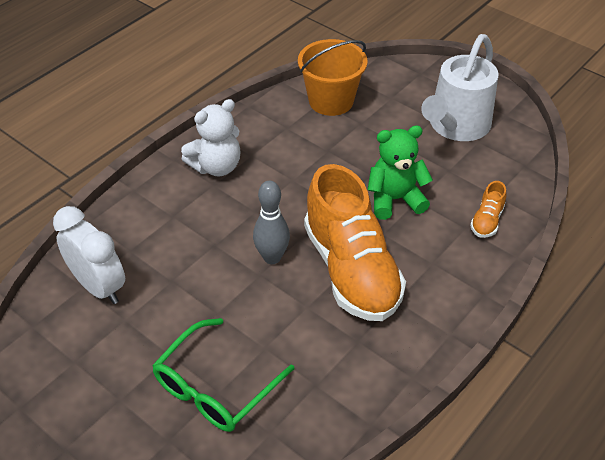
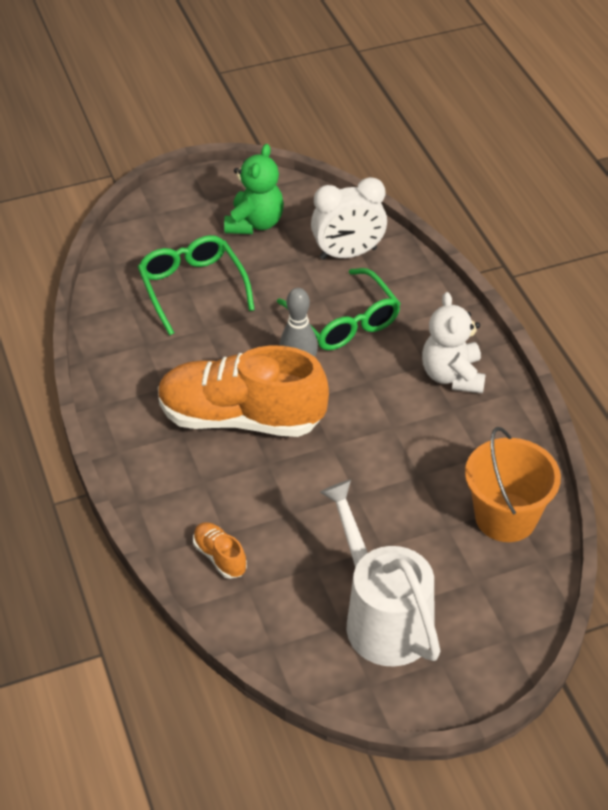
camera: 120 degrees right, 0 degrees up
green teddy bear [368,125,433,220] -> green teddy bear moved to [224,144,284,234]
none -> green glasses [277,268,401,350]

